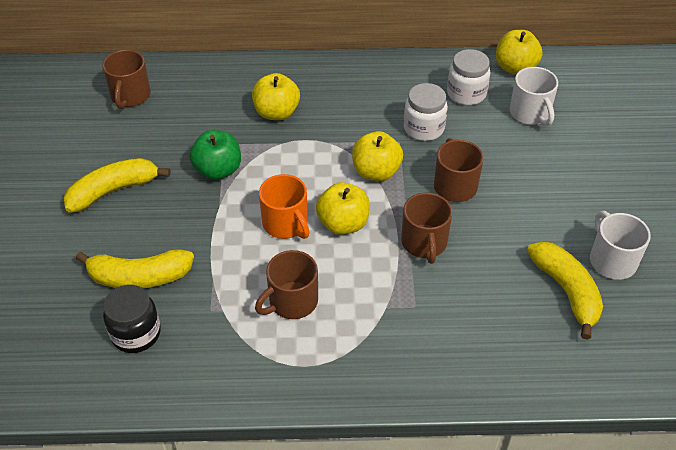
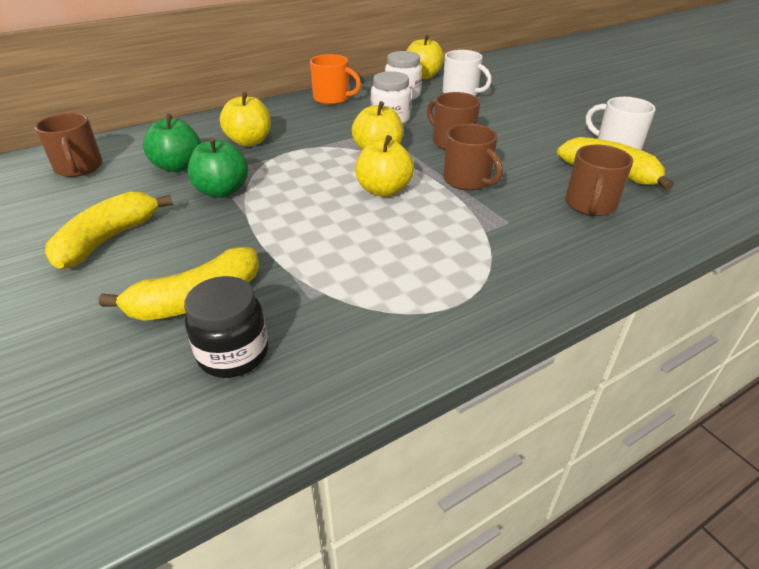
camera: 30 degrees left, 10 degrees down
brown mug [255,250,318,319] -> brown mug moved to [565,145,633,216]
orange mug [259,174,310,239] -> orange mug moved to [310,54,361,105]
none -> green apple [143,114,201,172]

